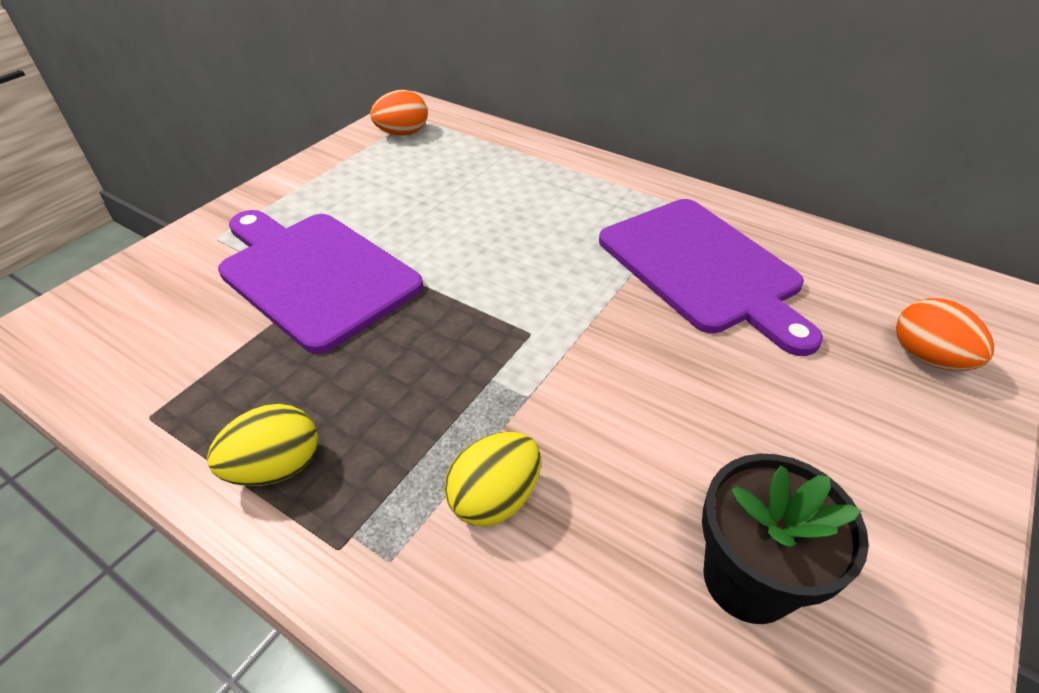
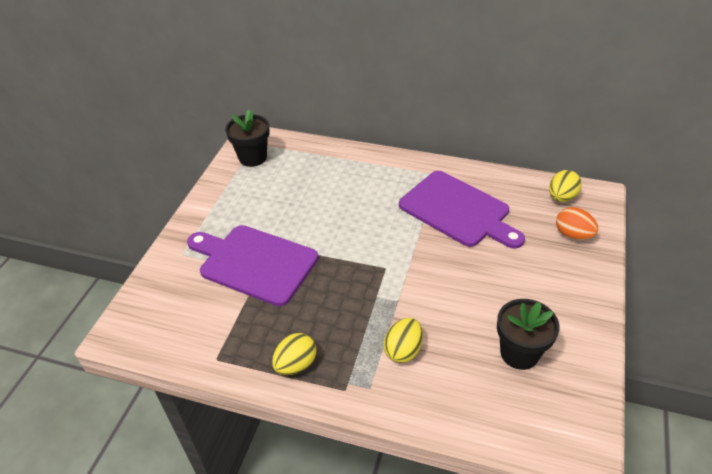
camera: 15 degrees left, 0 degrees up
orange egg [370,90,428,135] -> black flower pot [225,109,270,167]
none -> yellow egg [549,170,582,202]

